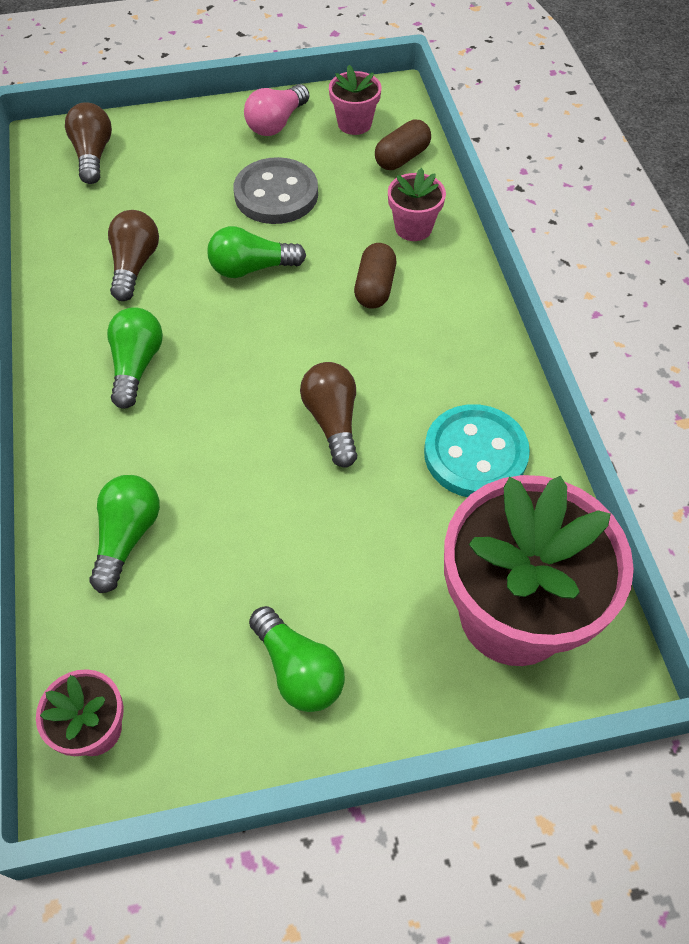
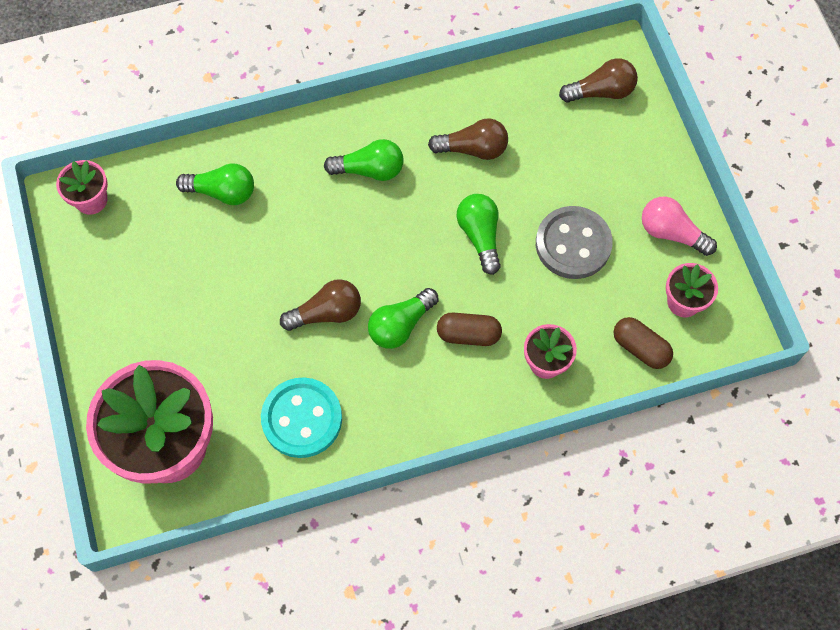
camera: 85 degrees right, 10 degrees up
green light bulb [249,606,345,712] -> green light bulb moved to [368,288,439,349]

